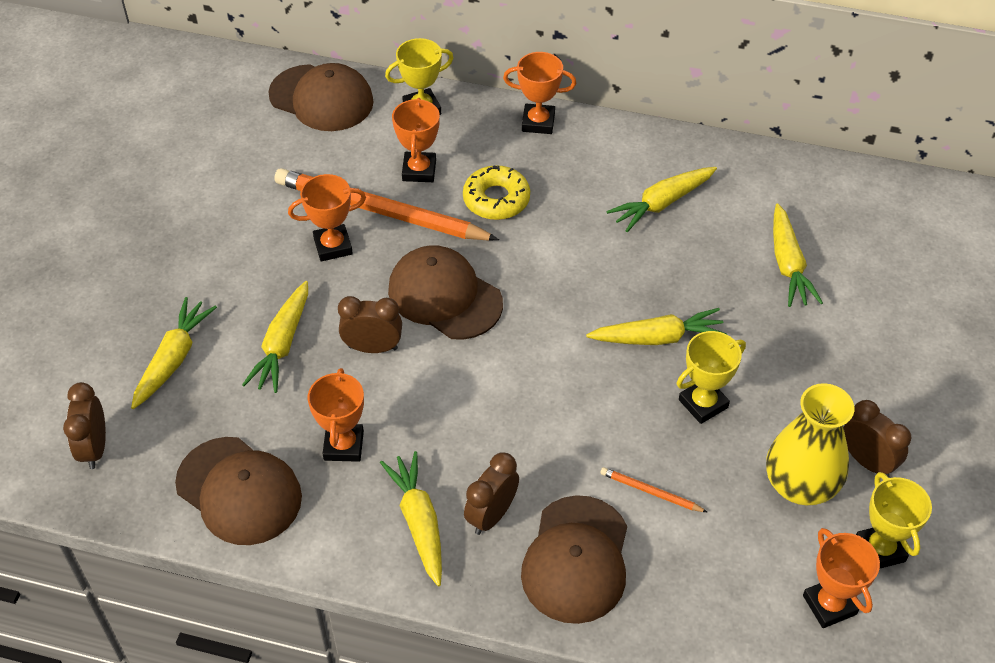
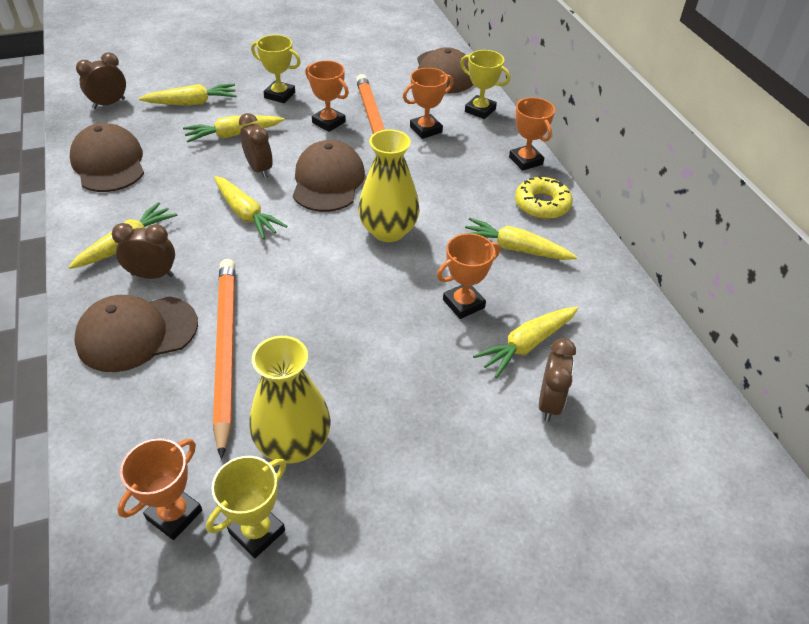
camera: 55 degrees right, 5 degrees down
brown cap [175,437,302,545] -> brown cap turned 150 degrees clockwise [70,123,144,192]
orange trophy [308,368,364,462] -> orange trophy moved to [437,233,500,319]
yellow donut [463,165,530,220] -> yellow donut moved to [515,176,573,219]
yellow carrot [586,308,727,345] -> yellow carrot moved to [214,176,287,239]
orange pencil [600,467,707,512] -> orange pencil [213,259,236,459], size x2.48
yellow trophy [677,331,746,424] -> yellow trophy moved to [251,35,301,103]
brown clock [844,400,911,477] -> brown clock moved to [539,338,576,422]
none -> yellow vase [358,129,420,242]

